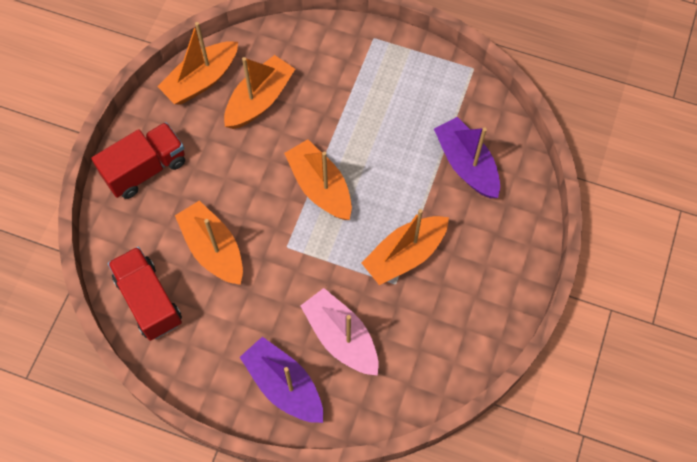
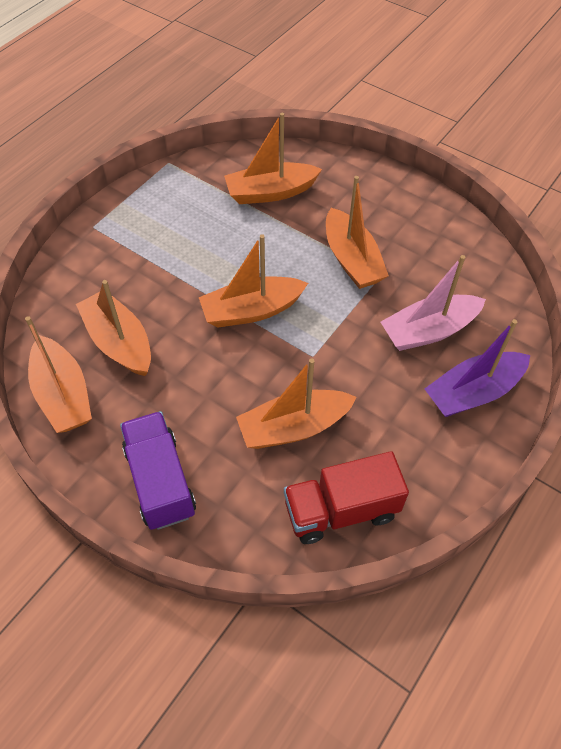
camera: 75 degrees left, 10 degrees down
red truck [91,122,185,199] -> purple truck [120,411,196,530]
purple boat [434,117,500,198] -> orange boat [224,113,322,204]

